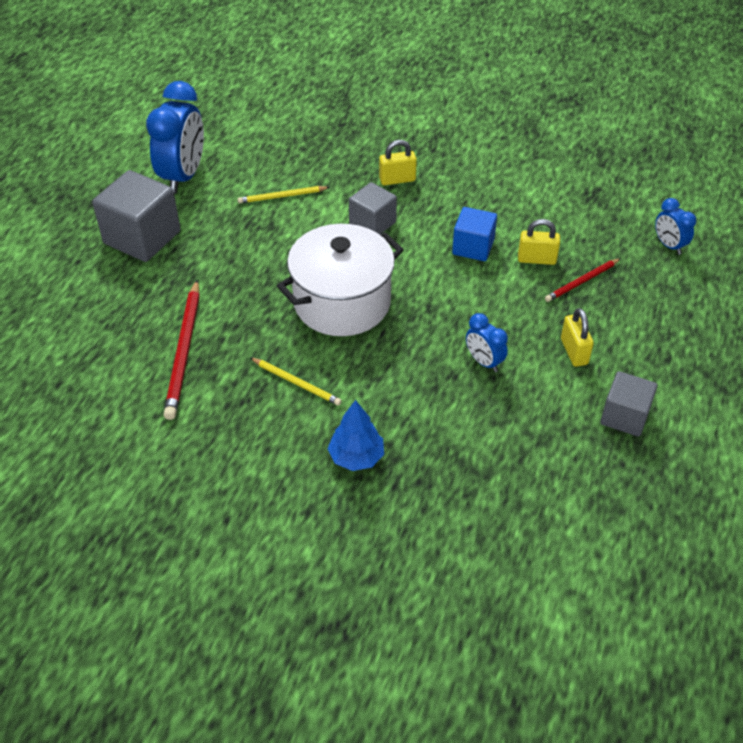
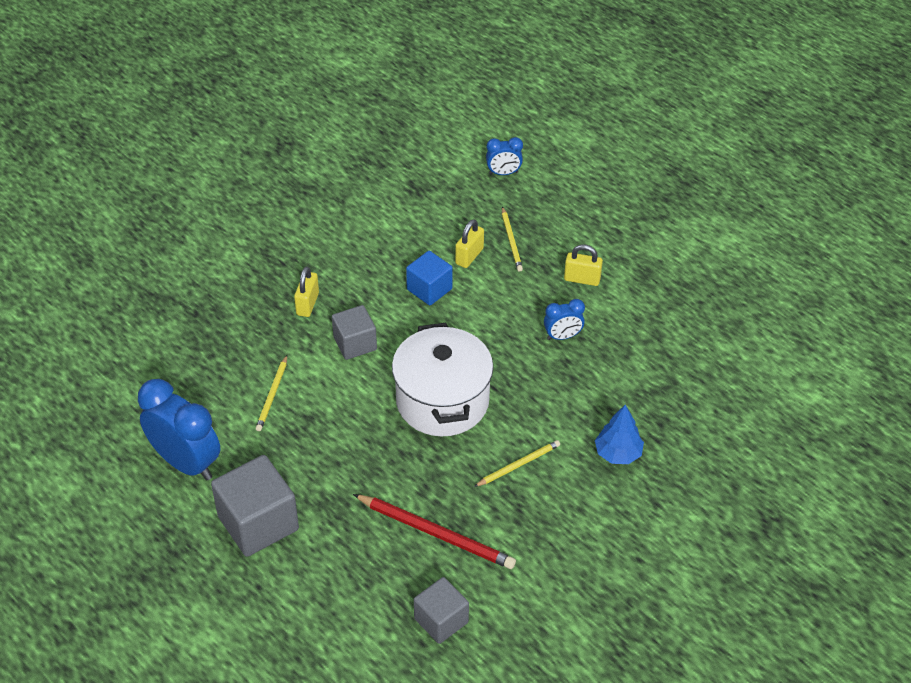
camera: 65 degrees left, 0 degrees up
red pencil [545,258,621,302] -> yellow pencil [502,207,523,272]
grey cube [600,371,658,437] -> grey cube moved to [414,577,469,644]

